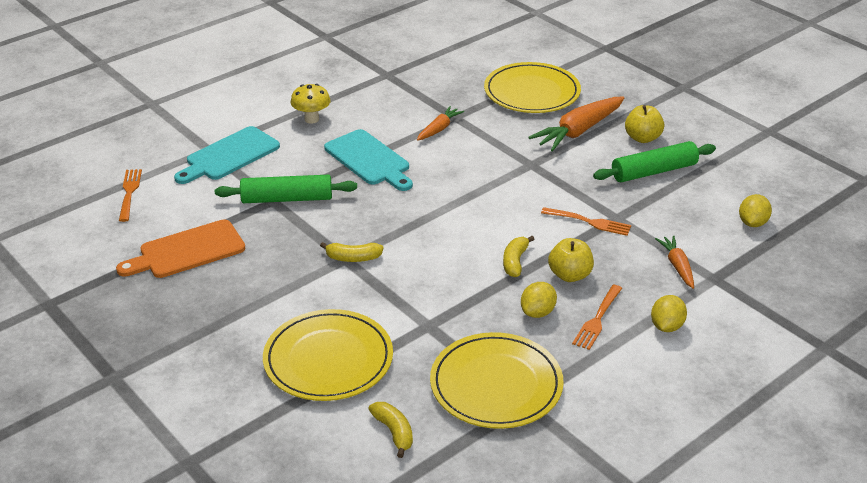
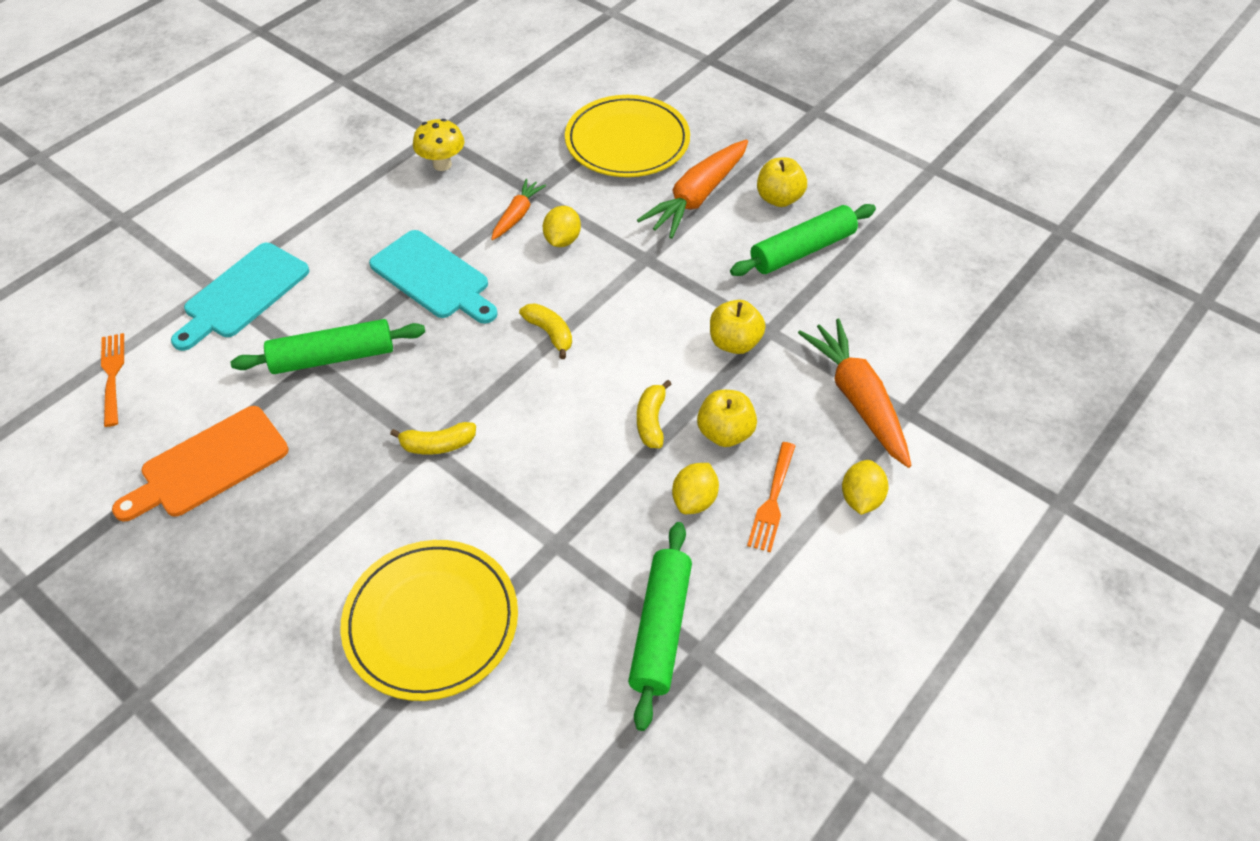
camera: 10 degrees left, 15 degrees up
yellow mushroom [290,84,331,124] -> yellow mushroom moved to [413,119,465,171]
yellow banana [369,402,413,458] -> yellow banana moved to [519,303,572,359]
yellow plate [430,332,564,429] -> green rolling pin [628,522,692,731]
orange fork [541,207,631,236] -> yellow apple [710,300,766,354]
orange carrot [655,235,694,289] -> orange carrot [798,319,912,468], size x1.80
yellow lemon [739,194,772,227] -> yellow lemon moved to [543,206,581,247]

